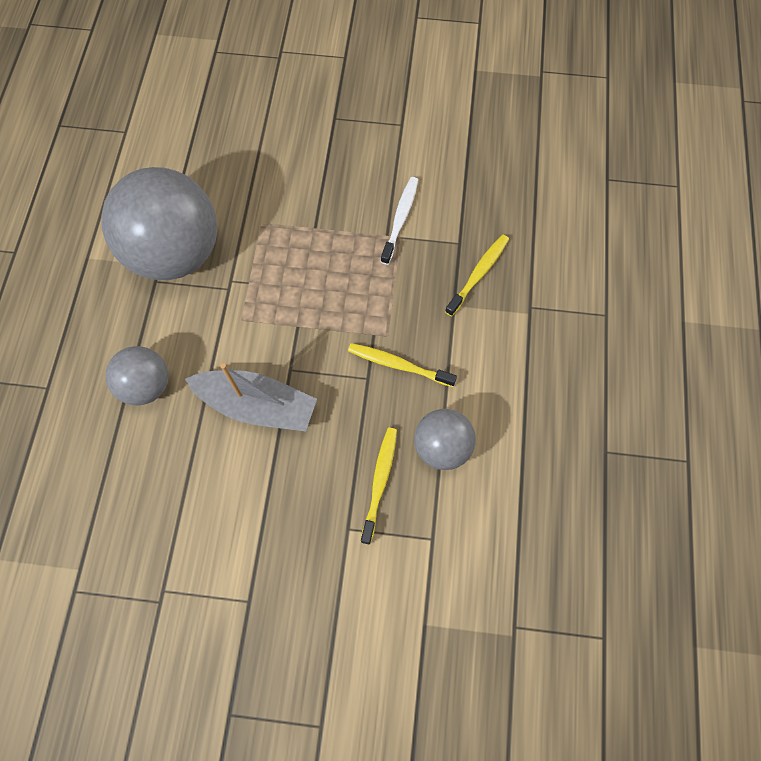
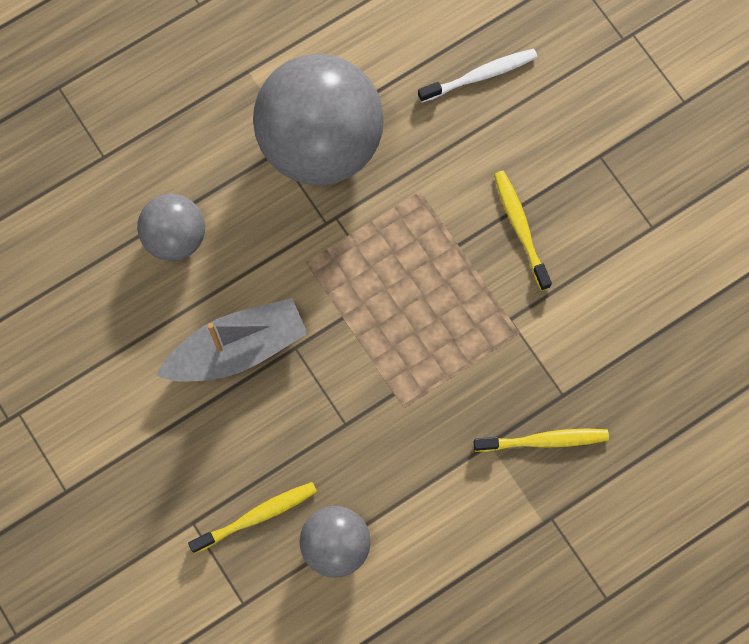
camera: 50 degrees right, 5 degrees up
grey boat [185,363,317,431] -> grey boat turned 90 degrees counterclockwise [156,298,308,382]
yellow toothbrush [348,343,457,387] -> yellow toothbrush moved to [494,171,552,291]
white toothbrush [381,177,418,265] -> white toothbrush moved to [418,49,538,103]

